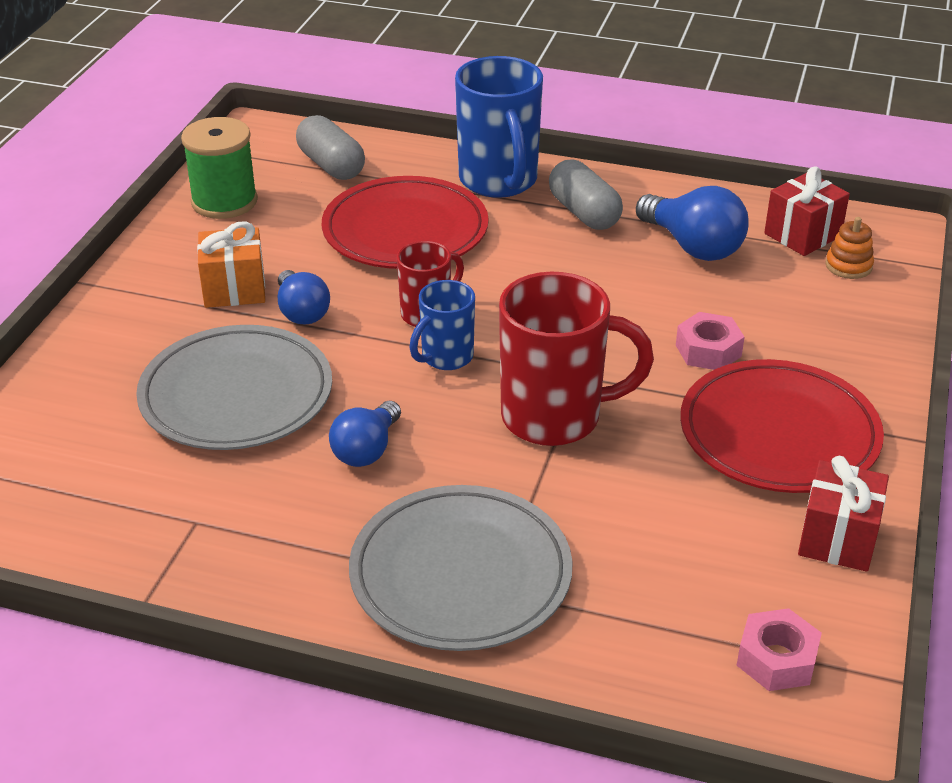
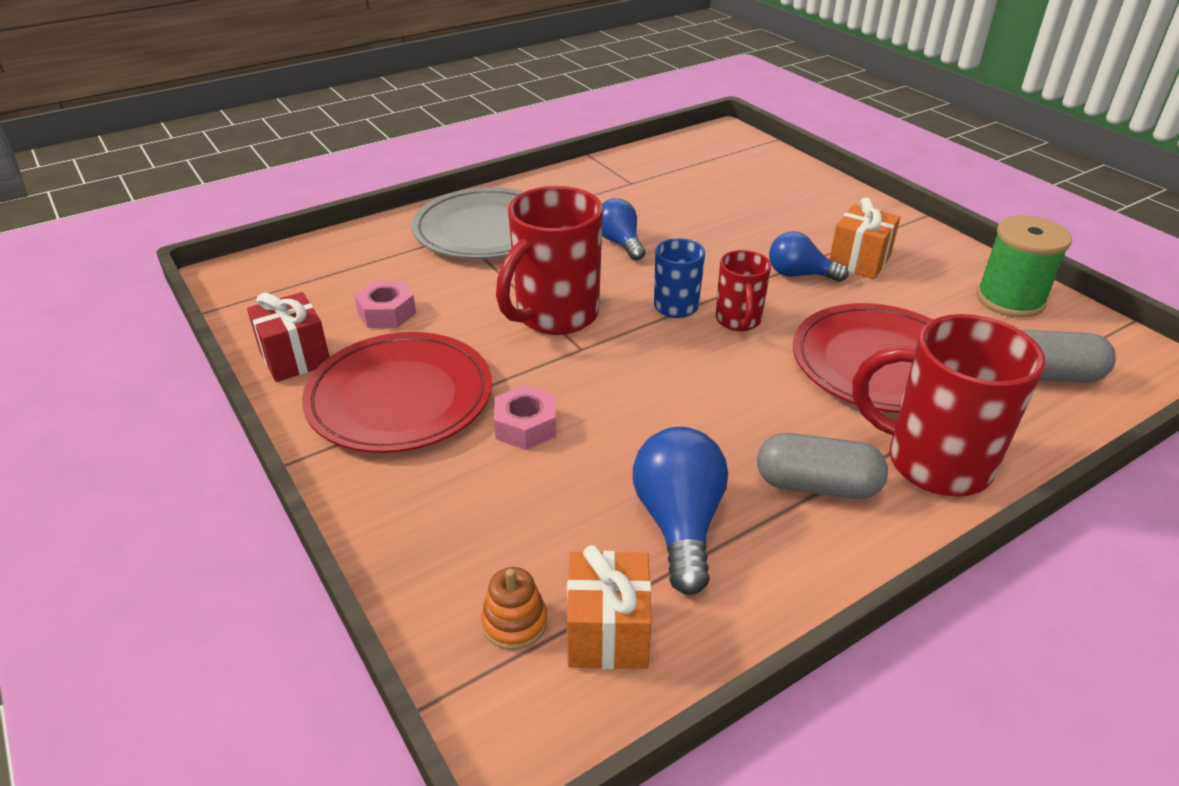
camera: 130 degrees right, 0 degrees up
grey plate [136,325,332,450] -> none
blue mug [455,56,543,198] -> red mug [852,314,1045,496]
blue light bulb [636,186,749,261] -> blue light bulb turned 90 degrees clockwise [633,427,728,595]
pink nut [736,608,822,691] -> pink nut moved to [354,281,416,328]
red gift [764,167,850,256] -> orange gift [567,545,652,669]

